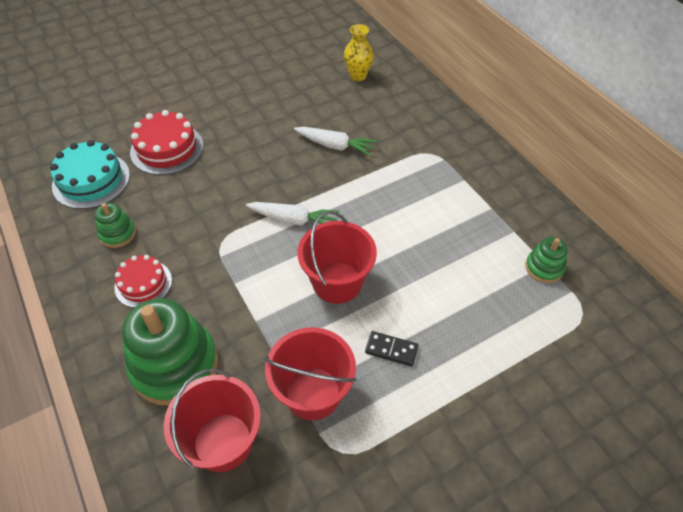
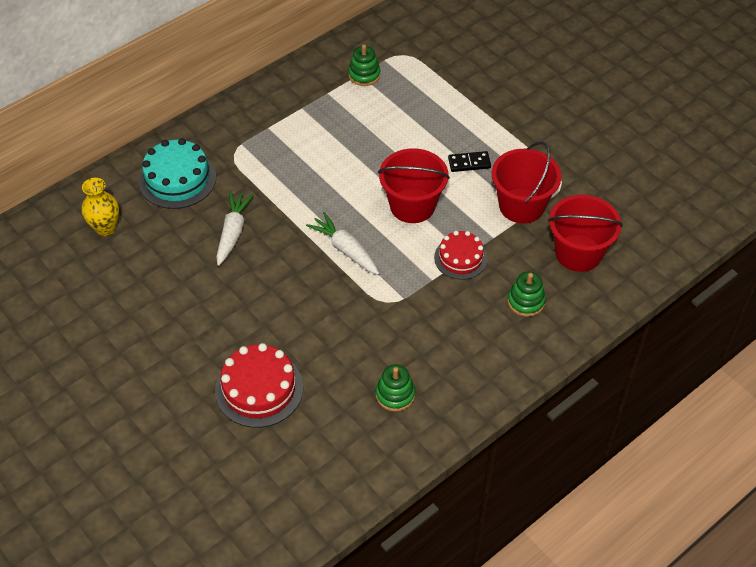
camera: 100 degrees left, 0 degrees up
turquoise cake [50,140,130,209] -> turquoise cake moved to [139,138,216,209]
red cake [114,255,172,308] -> red cake moved to [434,231,487,280]
green stacking toy [122,298,218,405] -> green stacking toy [508,271,546,317], size x0.49
white carrot [246,202,339,226] -> white carrot turned 45 degrees counterclockwise [306,212,379,275]
black domino [365,331,419,367] -> black domino turned 75 degrees clockwise [448,151,491,172]

